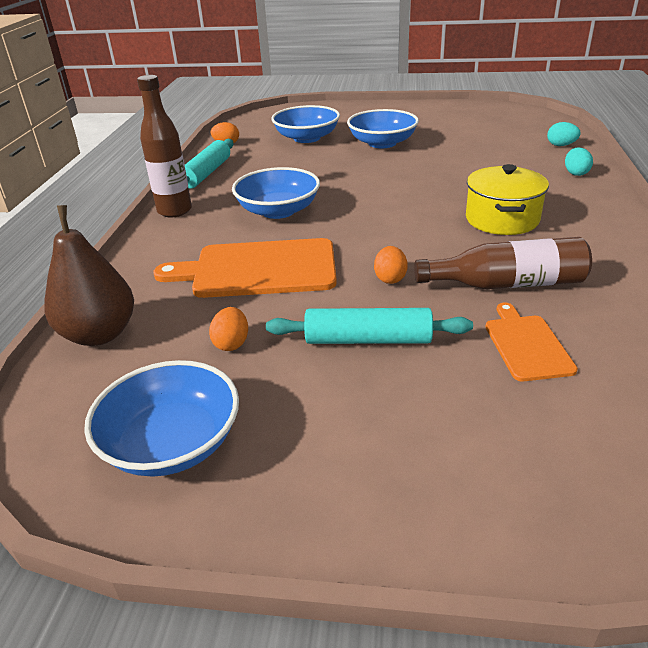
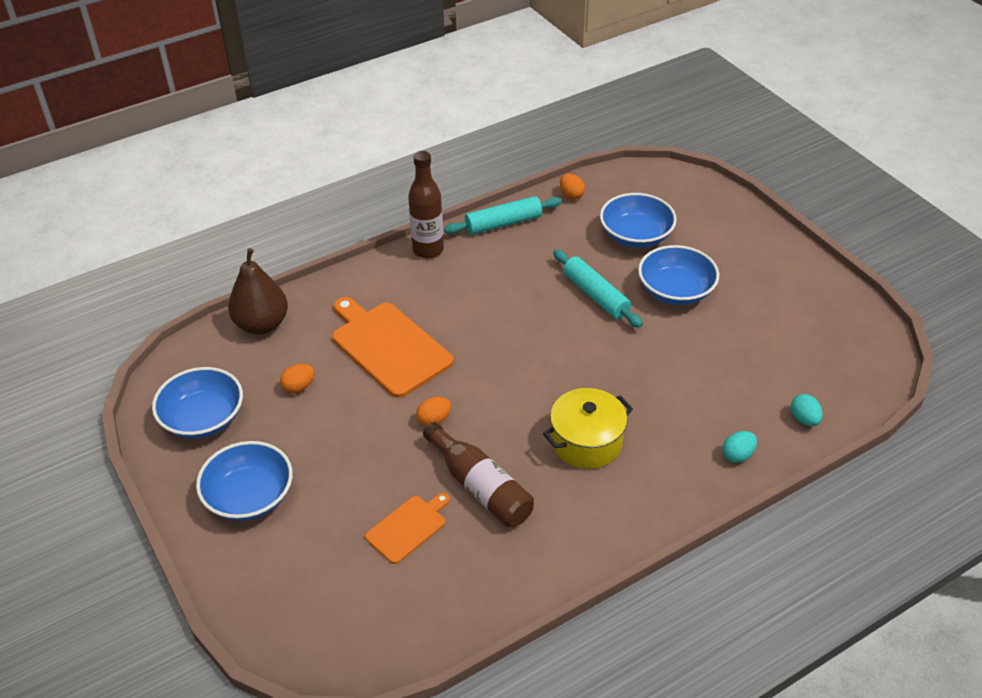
camera: 50 degrees right, 10 degrees up
blue bowl [232,167,320,219] -> blue bowl moved to [196,441,293,521]
turquoise rolling pin [266,308,473,344] -> turquoise rolling pin moved to [553,250,643,328]

